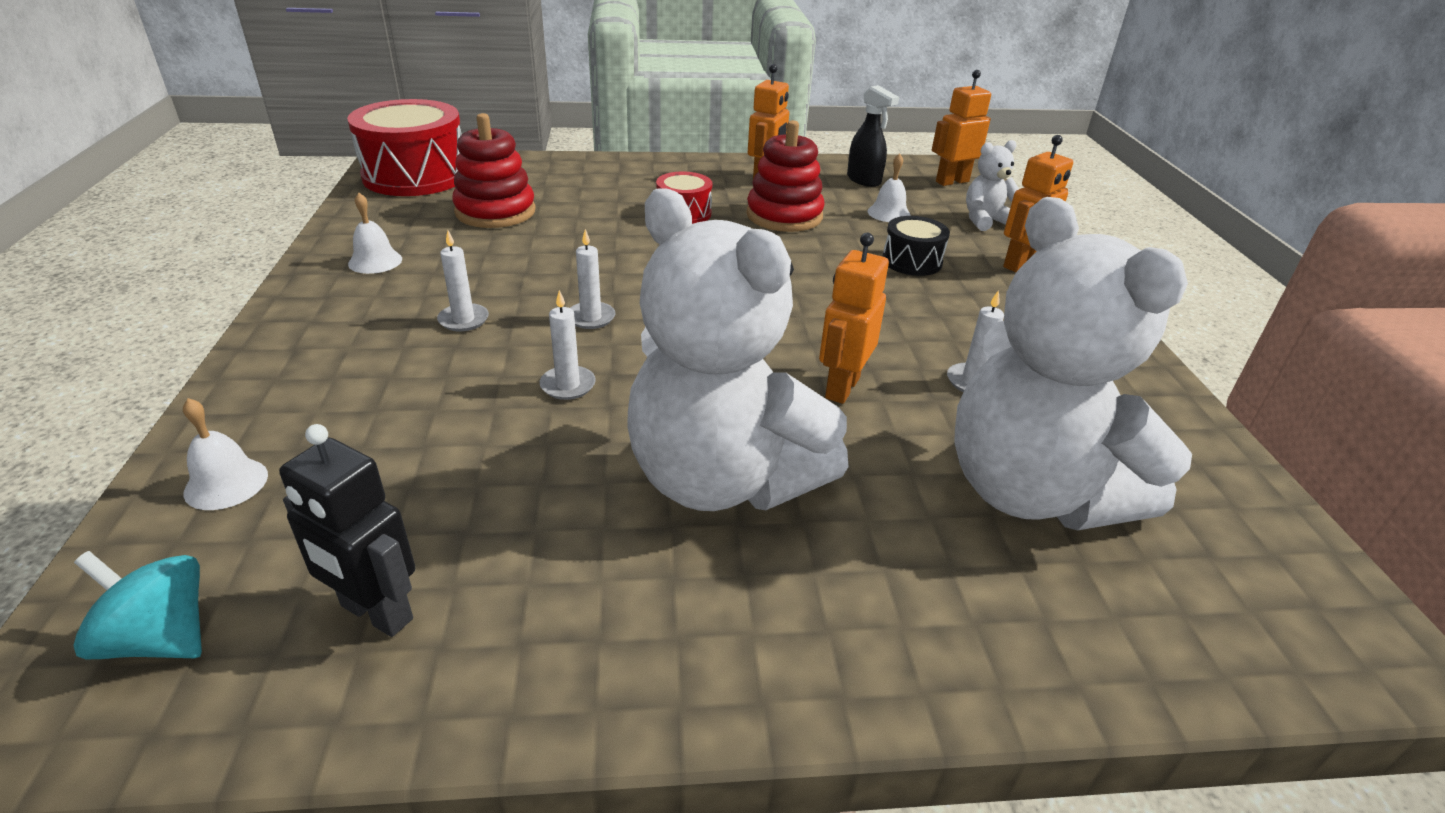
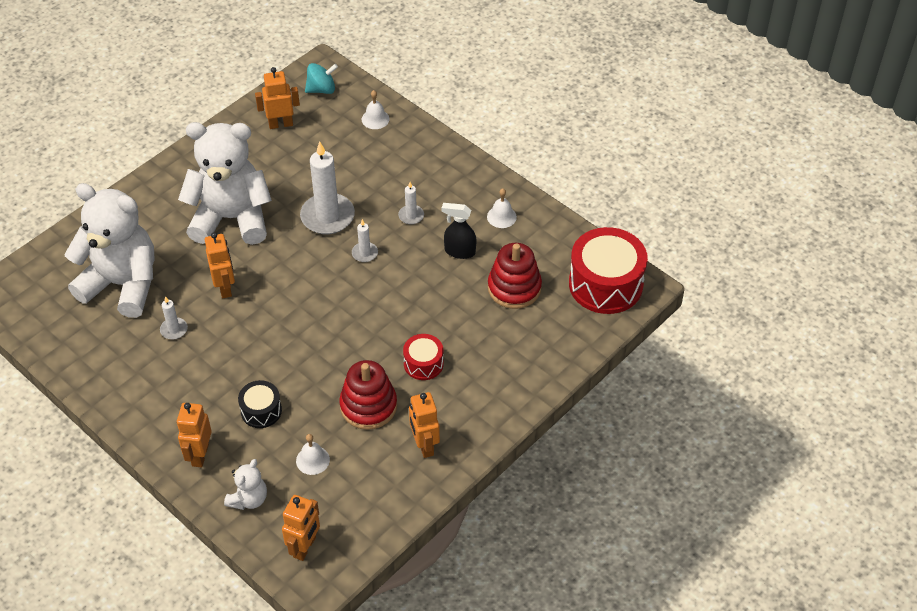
camera: 140 degrees right, 15 degrees up
black robot [279,424,415,637] -> orange robot [255,67,300,129]
white candle [540,290,596,400] -> white candle [300,141,355,234], size x2.10
black spray bottle [847,85,899,187] -> black spray bottle moved to [441,203,476,259]

